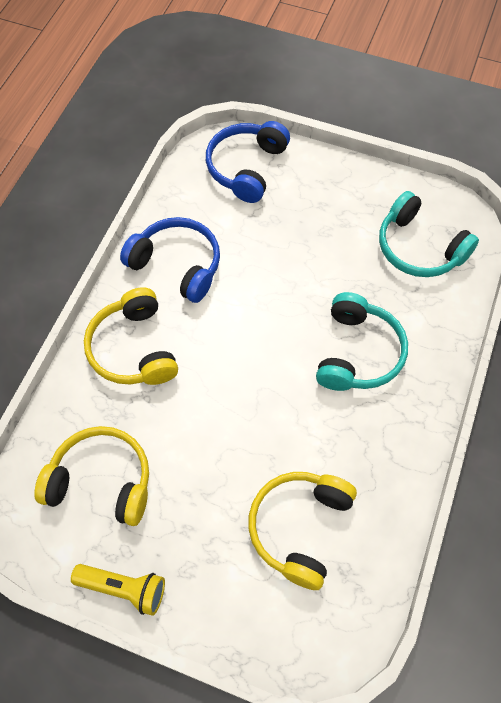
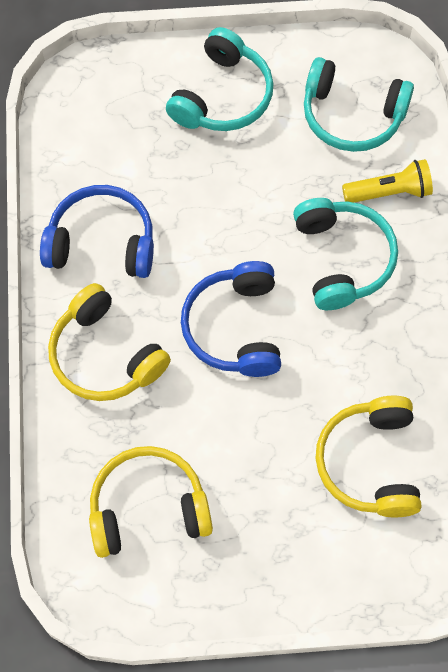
camera: 25 degrees left, 5 degrees up
yellow flashlight [71,564,165,616] -> yellow flashlight moved to [342,159,433,203]
blue headphones [206,121,290,203] -> blue headphones moved to [181,261,281,377]
none -> turquoise headphones [166,27,273,131]

